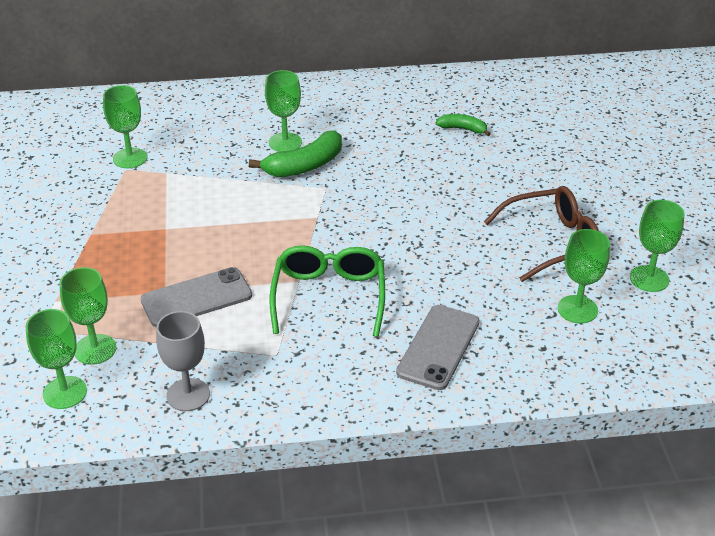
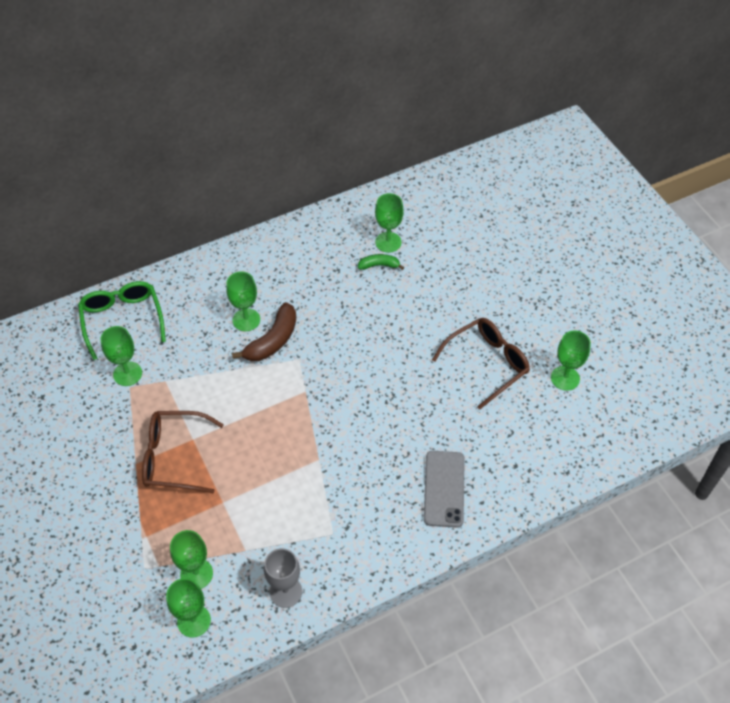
camera: 20 degrees left, 15 degrees up
grey phone [141,267,252,327] -> none
green banana [249,130,342,177] -> brown banana [232,302,296,361]
green glasses [270,245,385,337] -> green glasses moved to [78,281,166,360]
green goblet [558,229,610,324] -> green goblet moved to [375,193,404,253]
none -> brown glasses [142,411,224,493]

